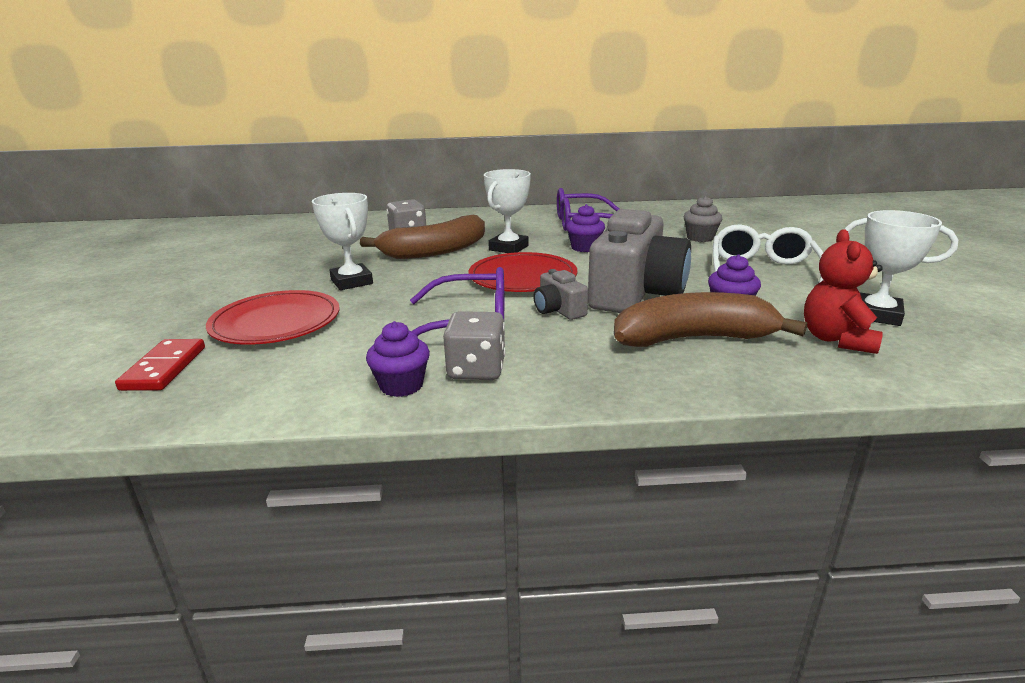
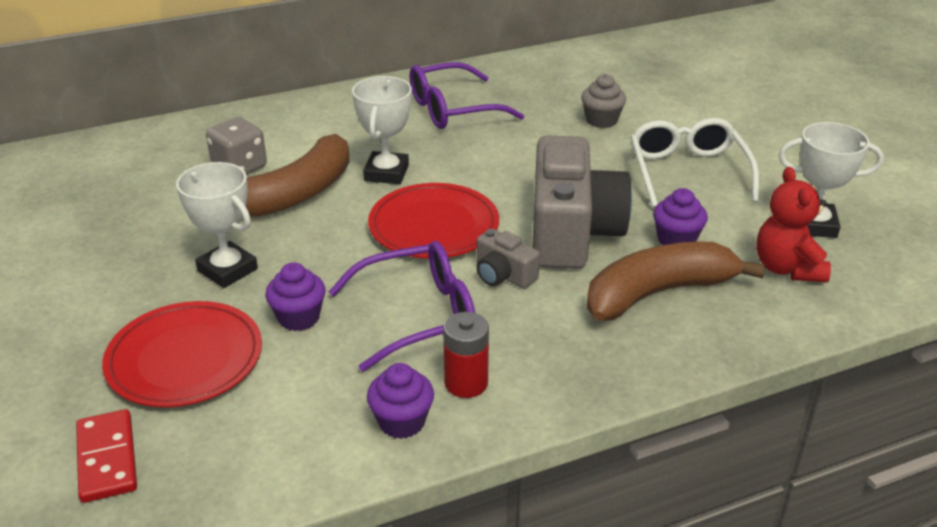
camera: 20 degrees left, 10 degrees up
grey dice [443,311,505,380] -> red battery [443,312,489,398]
purple cupcake [566,204,605,252] -> purple cupcake moved to [265,262,326,331]

